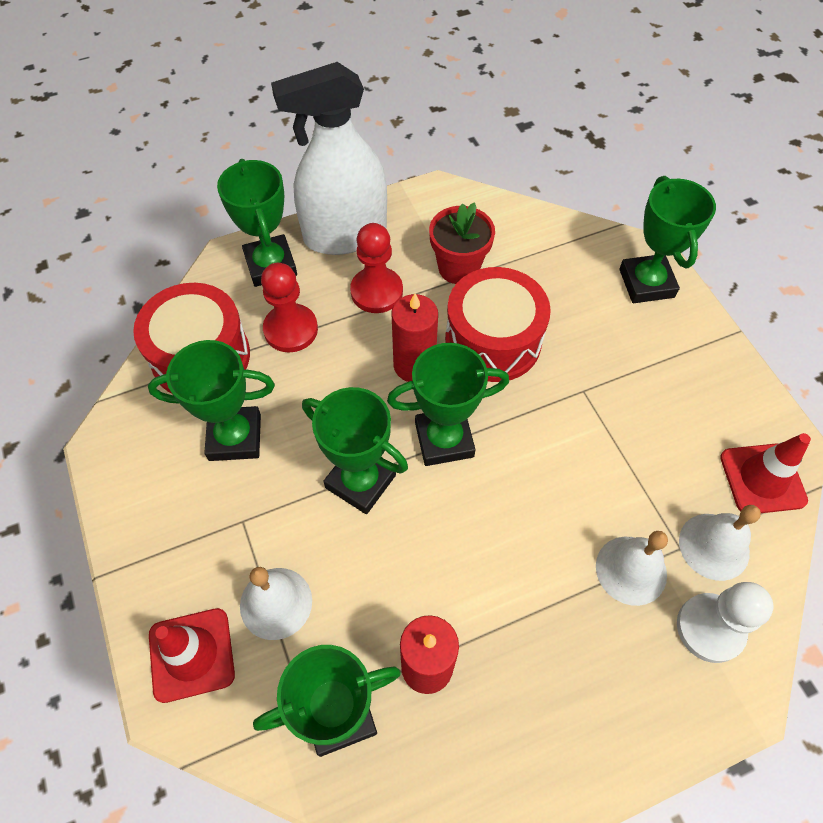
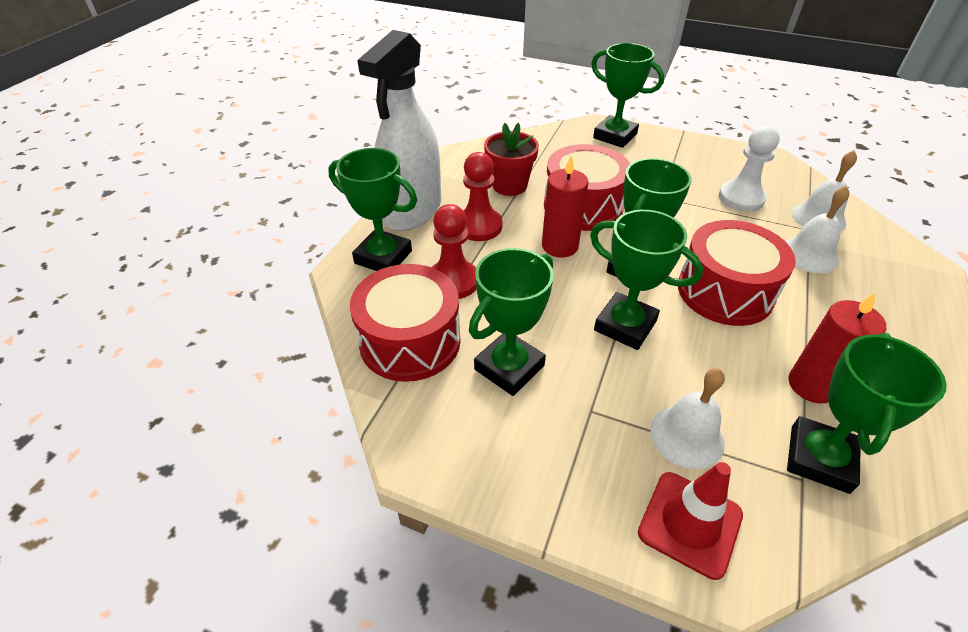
camera: 45 degrees left, 15 degrees down
green trophy [302,387,408,514] -> green trophy turned 45 degrees clockwise [590,210,703,350]
white pawn [677,582,773,663] -> white pawn moved to [719,126,780,212]
red traffic cone [720,433,811,513] -> none
none -> red drum [678,220,796,326]

